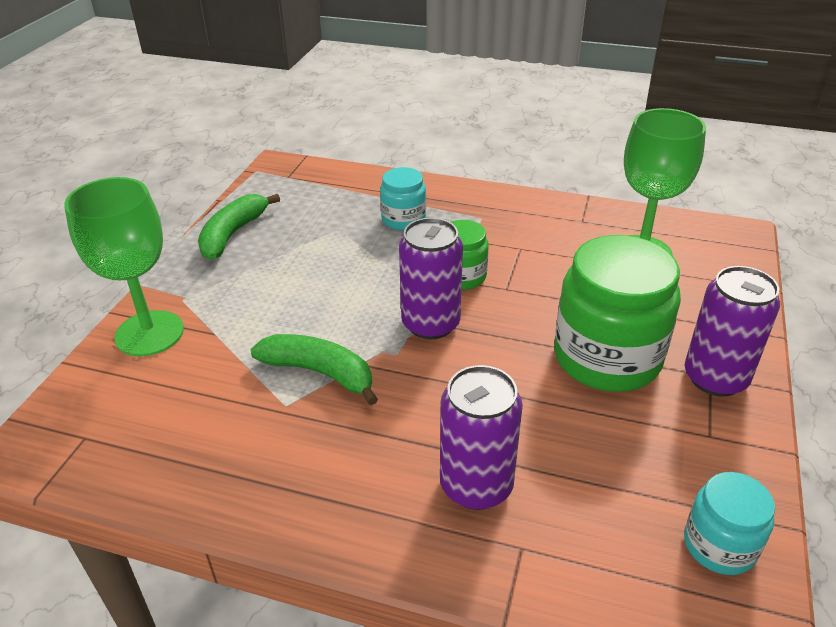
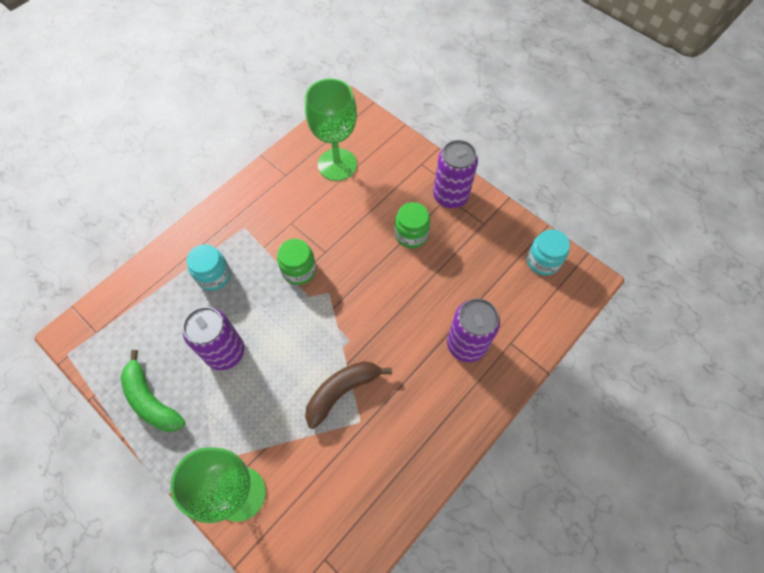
camera: 65 degrees left, 25 degrees up
green banana [250,334,378,405] -> brown banana [305,361,392,429]
purple can [399,218,463,339] -> purple can moved to [183,307,244,370]
green jar [554,235,681,392] -> green jar [395,202,430,248], size x0.52

